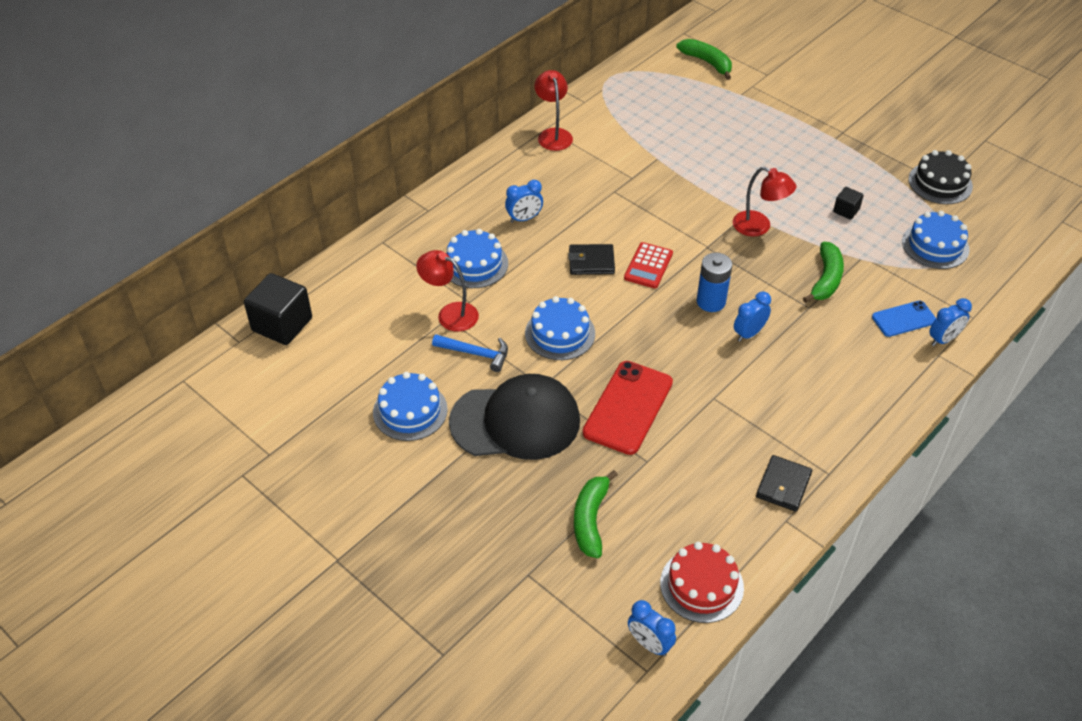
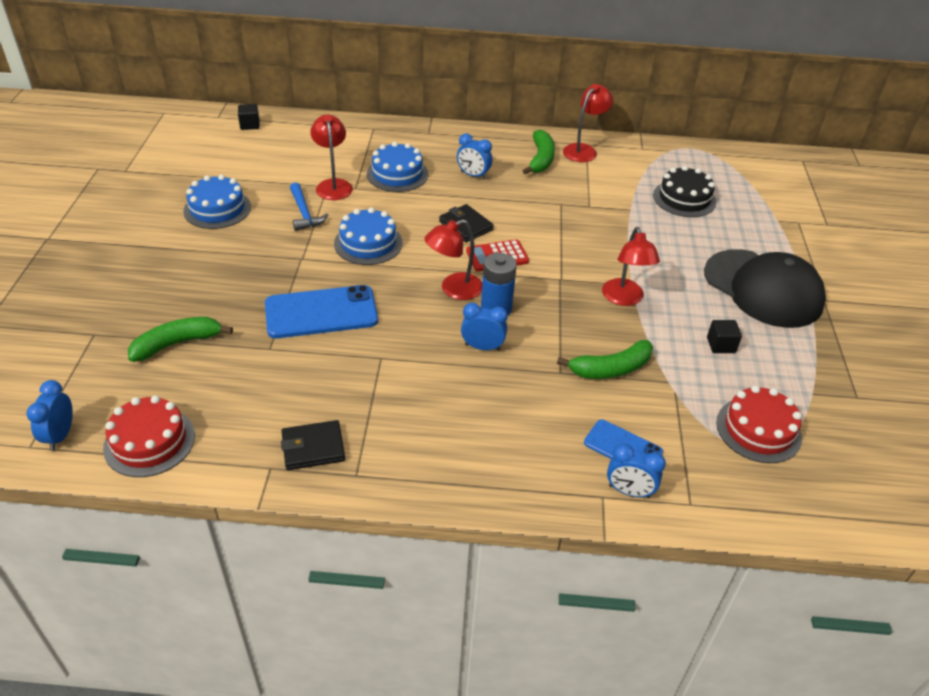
camera: 50 degrees right, 5 degrees down
black cube [244,273,312,345] -> black cube [238,104,260,130], size x0.50
black cap [449,374,580,460] -> black cap moved to [704,249,826,328]
red phone [583,361,673,455] -> blue phone [265,285,378,338]
green banana [676,39,732,80] -> green banana moved to [522,130,555,174]
blue cake [902,211,970,269] -> red cake [716,385,802,463]
black cake [908,150,973,204] -> black cake moved to [653,166,716,217]
none -> red lamp [425,219,482,300]

